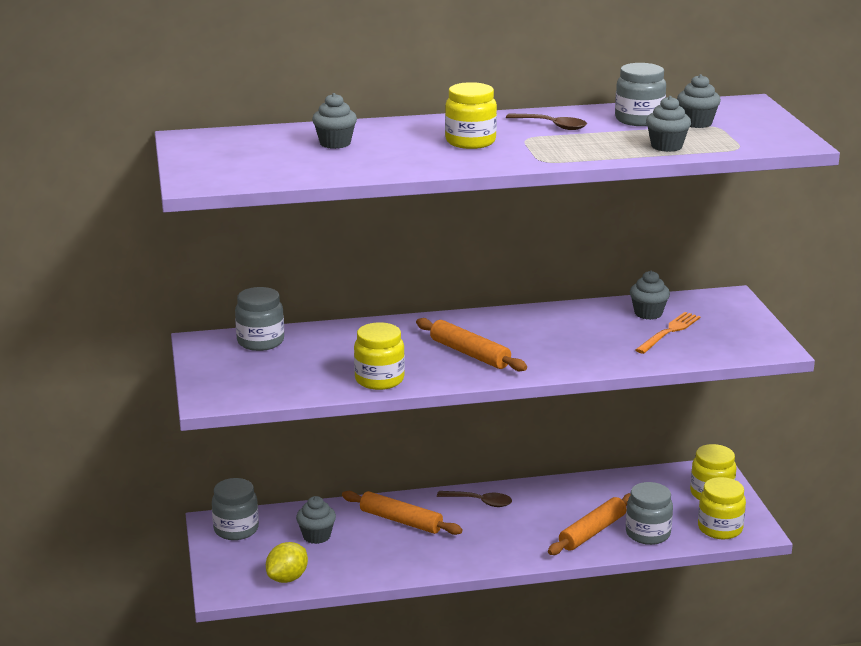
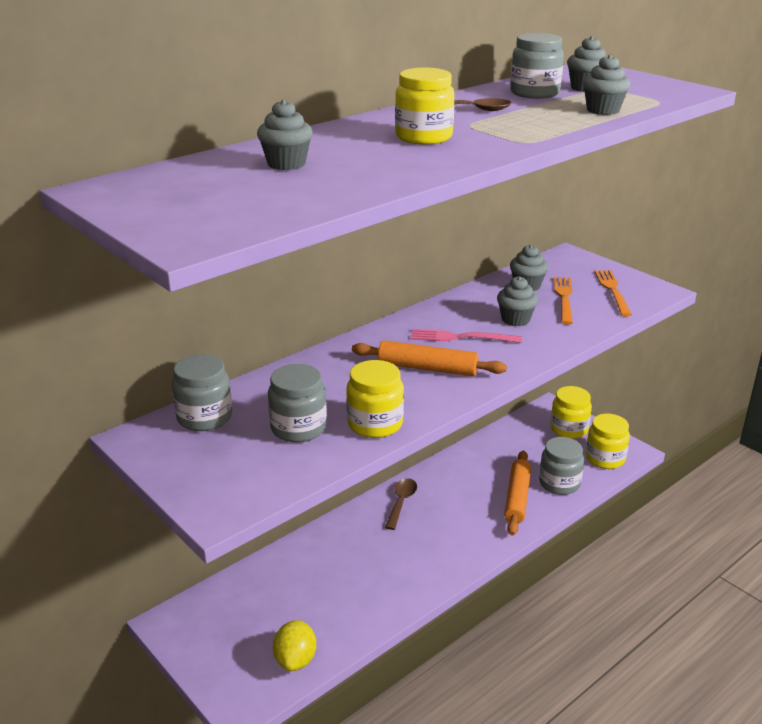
camera: 30 degrees left, 5 degrees up
grey jar [212,478,259,540] -> grey jar moved to [268,364,327,442]
grey cupcake [296,496,336,544] -> grey cupcake moved to [497,276,538,326]
orange rolling pin [342,491,463,535] -> none
brown spoon [437,491,512,507] -> brown spoon turned 60 degrees counterclockwise [385,478,417,530]
none -> pink fork [411,329,522,343]
none -> orange fork [594,270,632,316]

